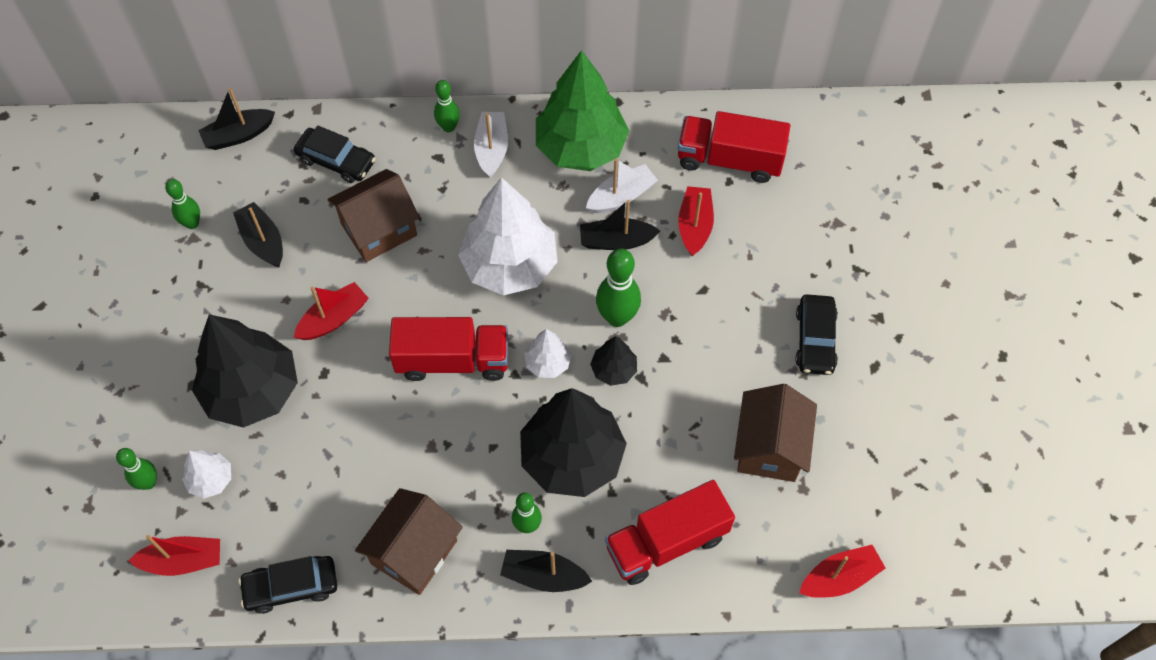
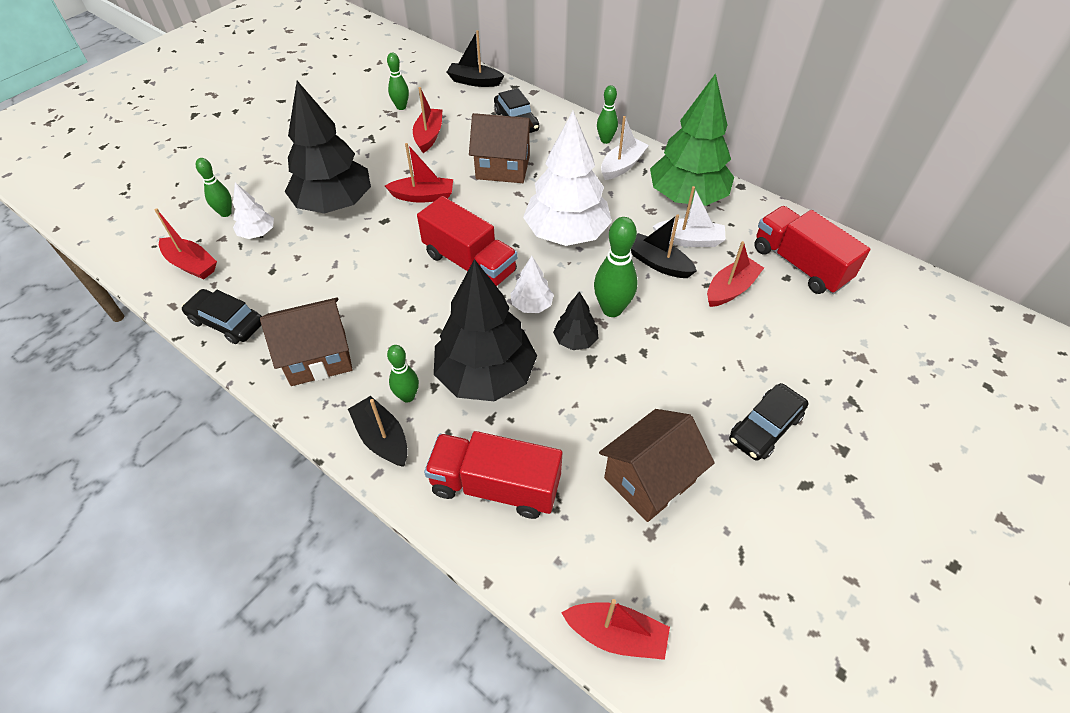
camera: 40 degrees right, 10 degrees down
black boat [233,202,283,267] -> red boat [413,87,442,153]

